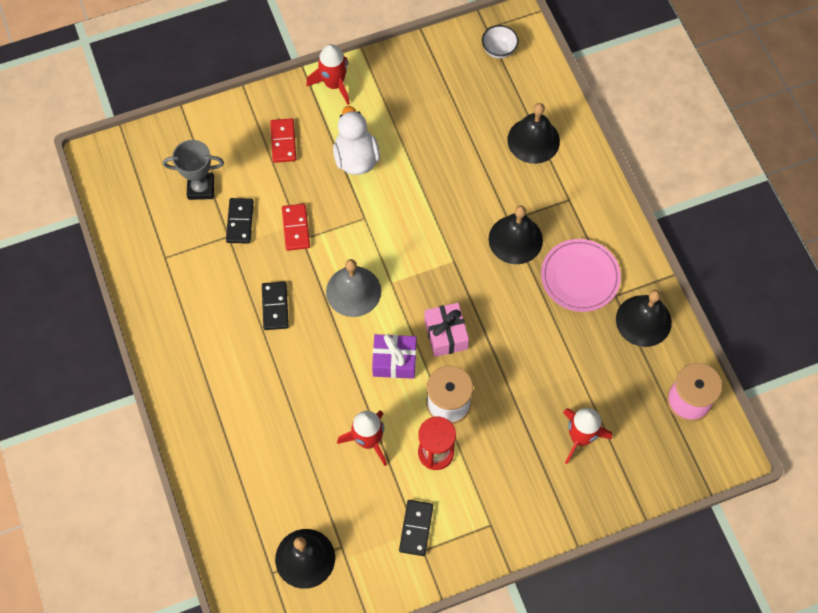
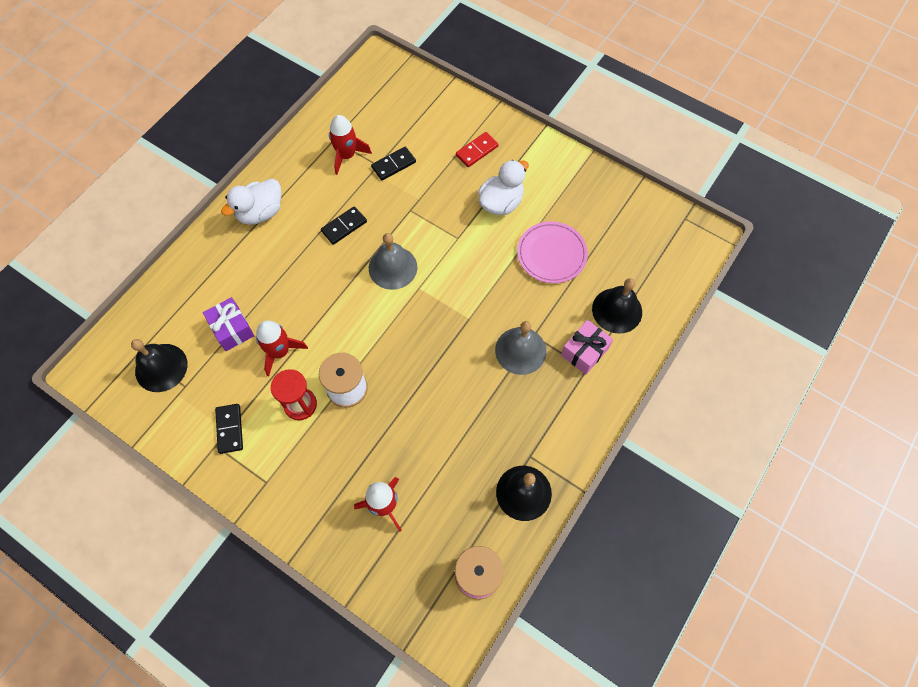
camera: 55 degrees right, 0 degrees up
grey trophy [163,140,224,200] -> none
red domino [282,204,310,251] -> none
red rocket [307,44,350,105] -> red rocket moved to [329,115,372,175]
purple gift [372,334,416,379] -> purple gift moved to [203,297,254,351]
black domino [399,500,433,556] -> black domino turned 75 degrees counterclockwise [215,404,243,454]
pink gift [424,303,469,357] -> pink gift moved to [561,320,613,375]
white bowl [482,25,519,59] -> none
black bell [489,205,543,264] -> grey bell [495,321,547,375]
pink plate [541,239,621,312] -> pink plate moved to [517,221,588,283]
none -> white duck [221,179,281,225]

